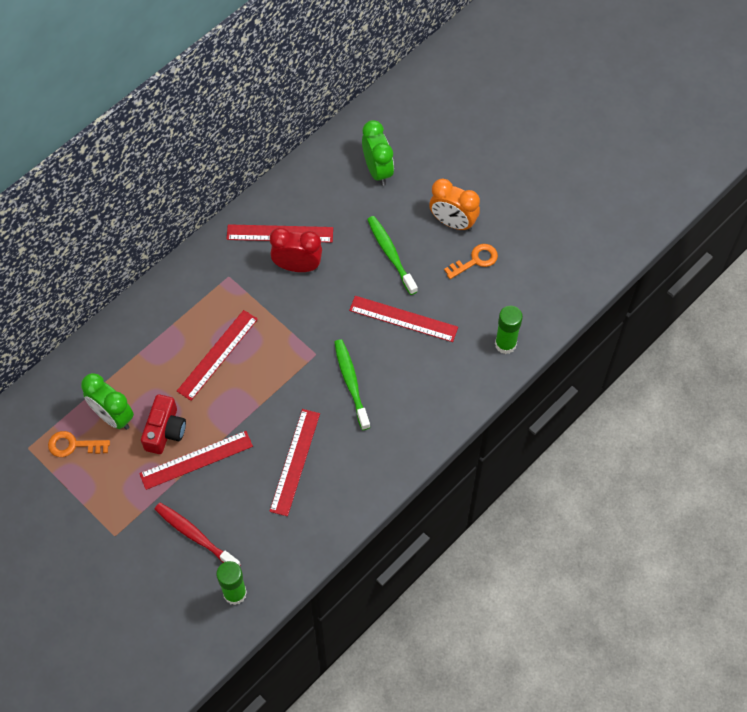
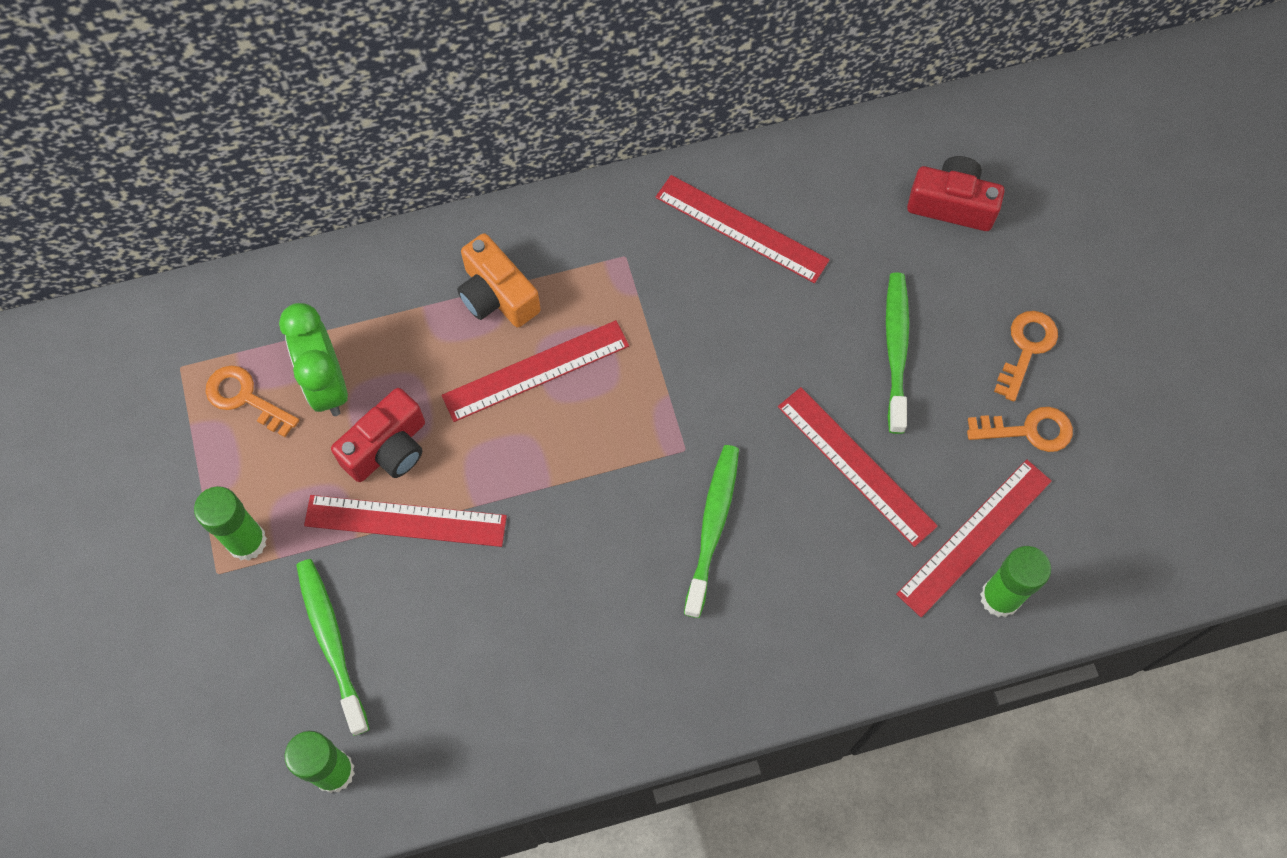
camera: 30 degrees right, 5 degrees up
red toothbrush [154,503,241,566] -> green toothbrush [296,559,369,736]
red ruler [269,409,320,516] -> red ruler moved to [896,460,1052,617]
red clock [270,228,322,272] -> none
green clock [362,120,394,186] -> red camera [907,156,1005,231]
orange clock [429,178,480,231] -> orange key [994,311,1058,401]
none -> green glue stick [194,486,267,561]
none -> orange camera [457,233,541,327]

